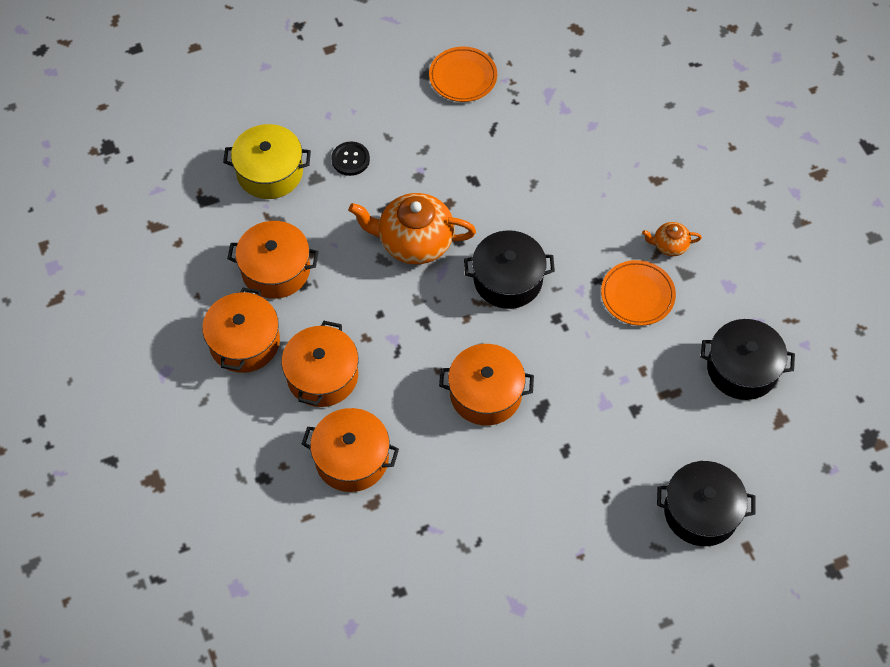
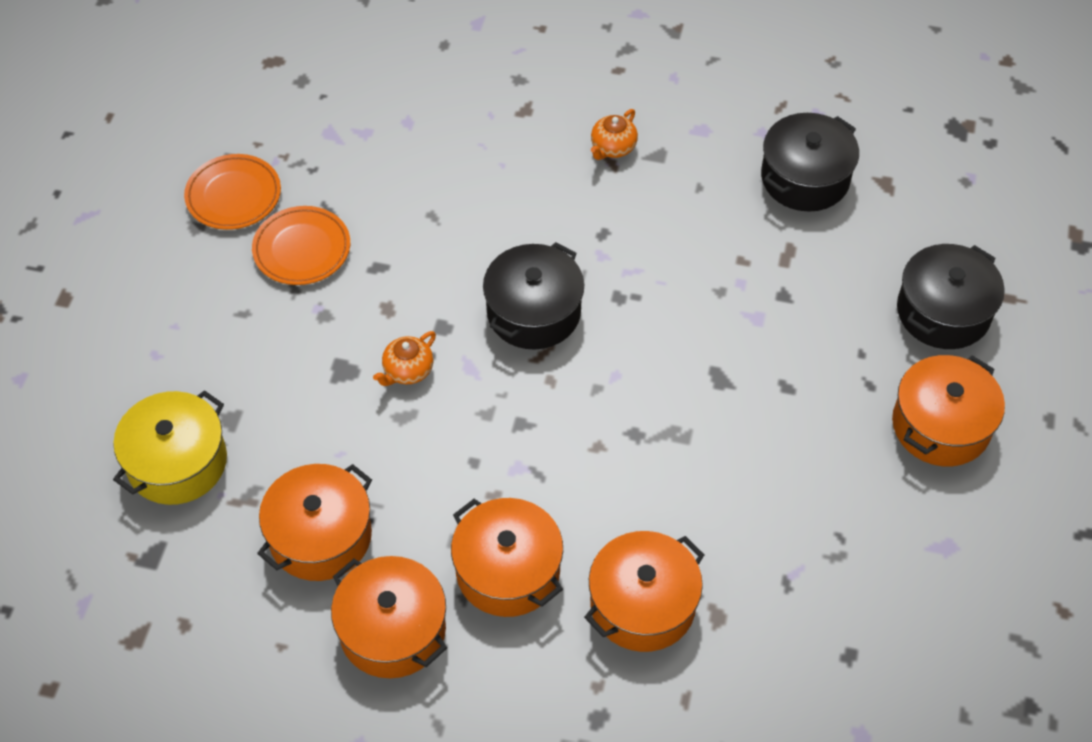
camera: 55 degrees left, 5 degrees down
black button [331,142,370,176] -> none
orange teapot [349,193,476,264] -> orange teapot [373,331,436,386], size x0.48
orange pot [439,344,534,425] -> orange pot moved to [892,355,1005,466]
orange plate [601,260,676,326] -> orange plate moved to [252,206,350,285]

